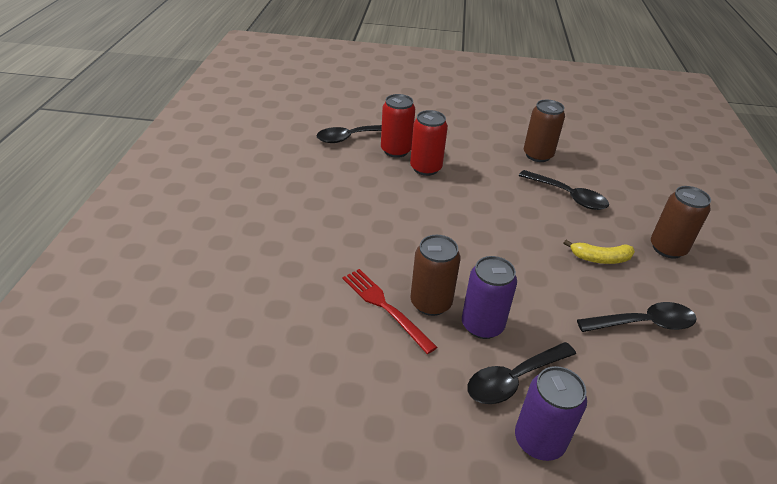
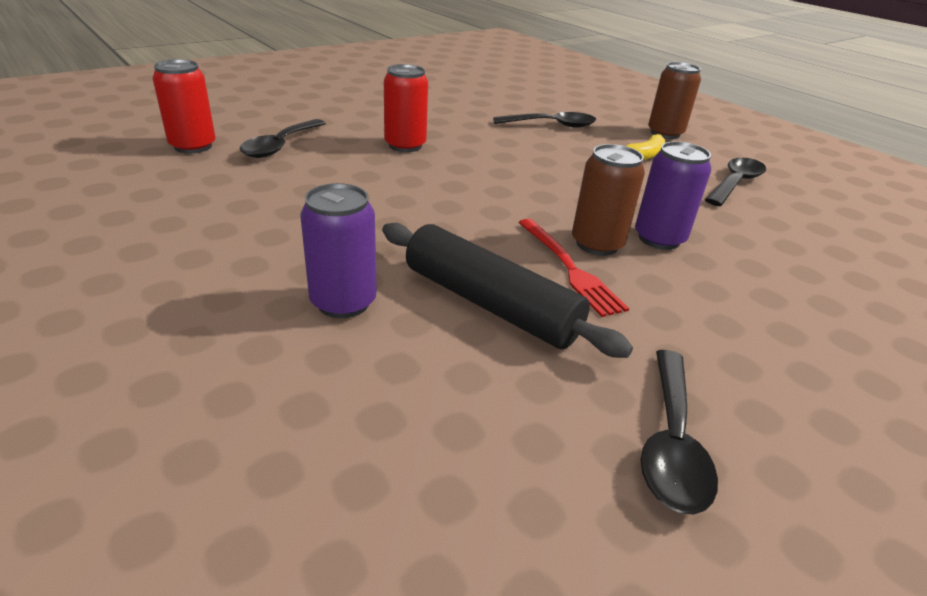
camera: 45 degrees left, 5 degrees down
red fork [342,269,437,354] -> red fork turned 120 degrees counterclockwise [518,219,629,317]
red can [381,94,415,158] -> red can moved to [153,59,216,153]
black spoon [467,342,576,404] -> black spoon moved to [641,350,718,515]
purple can [515,366,587,461] -> purple can moved to [300,183,377,318]
brown can [524,100,565,162] -> none
none -> black rolling pin [382,223,633,358]

